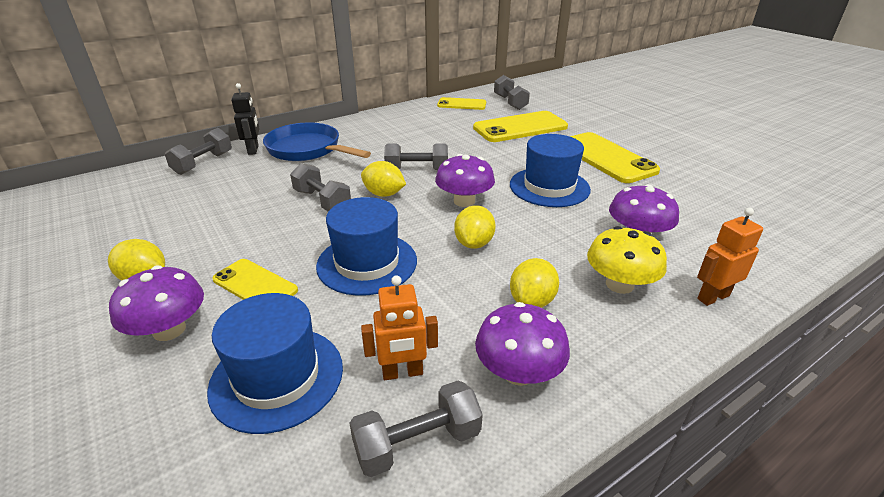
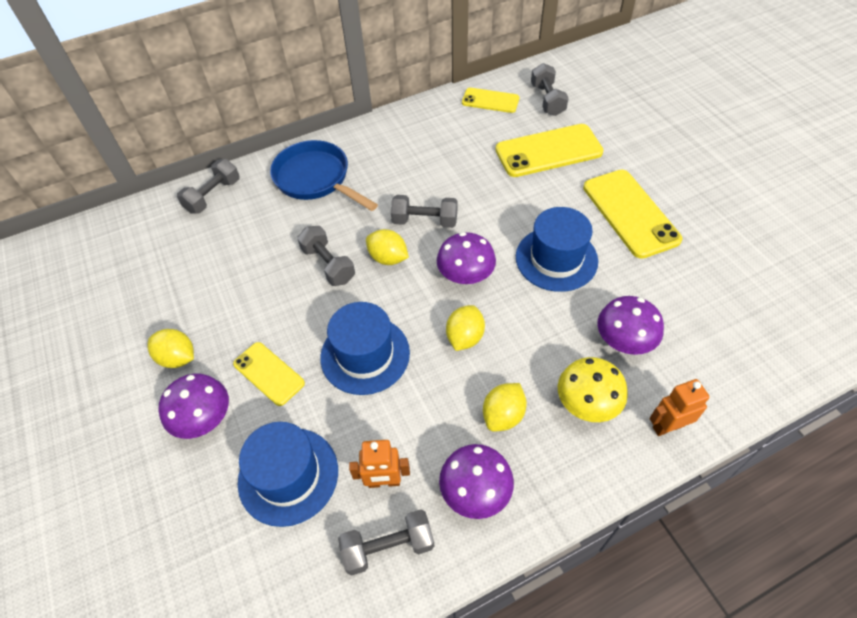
camera: 10 degrees right, 20 degrees up
black robot [231,83,260,155] -> none

